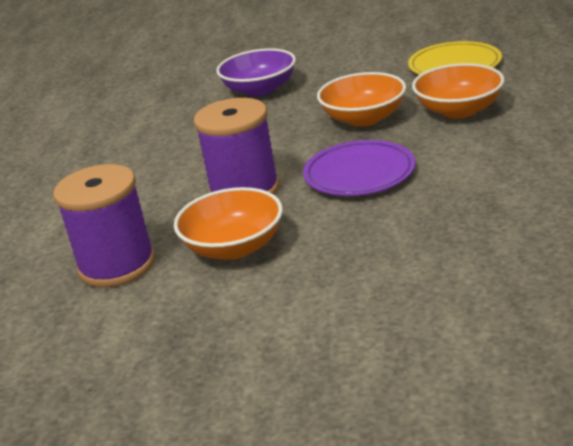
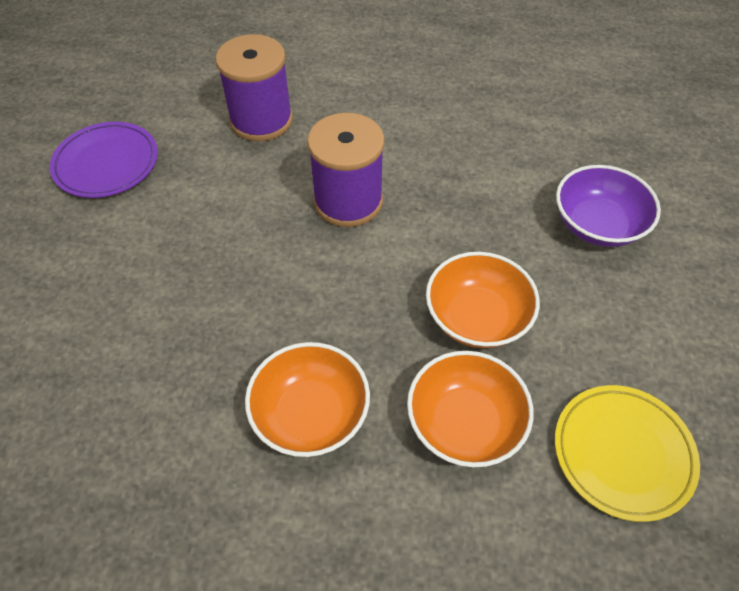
camera: 90 degrees right, 25 degrees up
orange bowl [174,187,283,260] -> orange bowl moved to [245,342,370,457]
purple plate [303,140,415,196] -> purple plate moved to [50,122,158,198]

